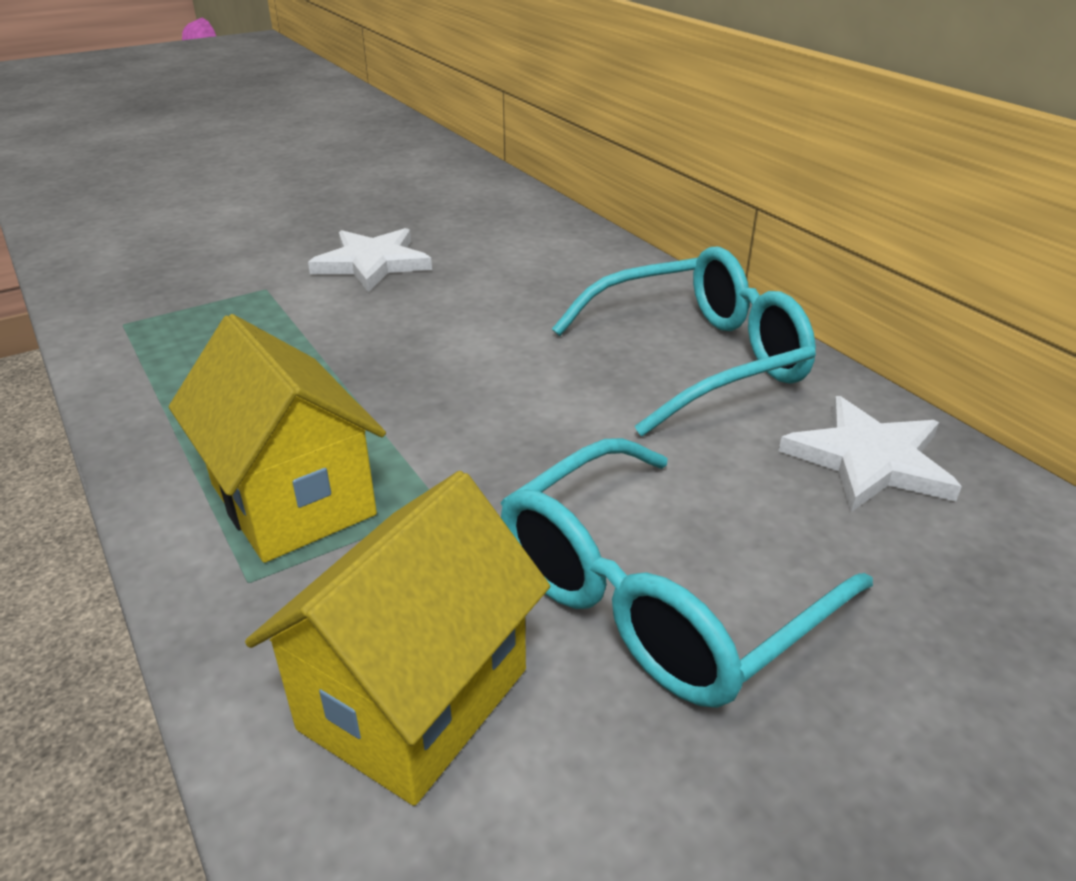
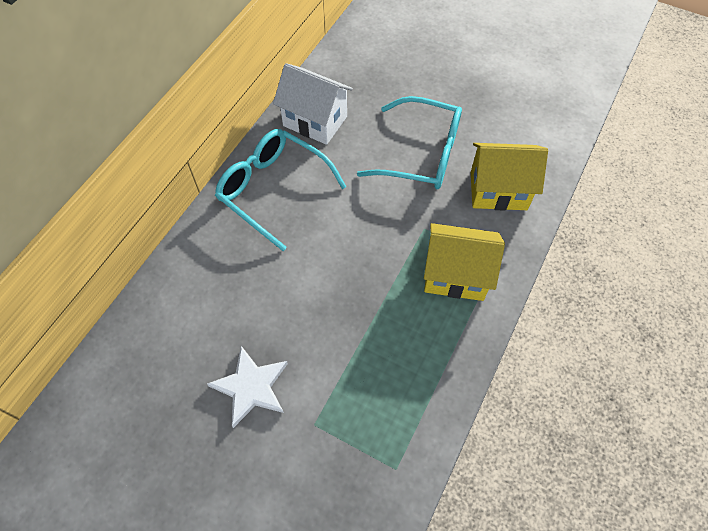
camera: 120 degrees left, 25 degrees up
yellow house [169,314,386,563] -> yellow house turned 75 degrees clockwise [424,223,505,301]
white star [779,396,962,512] -> white house [273,63,353,145]

